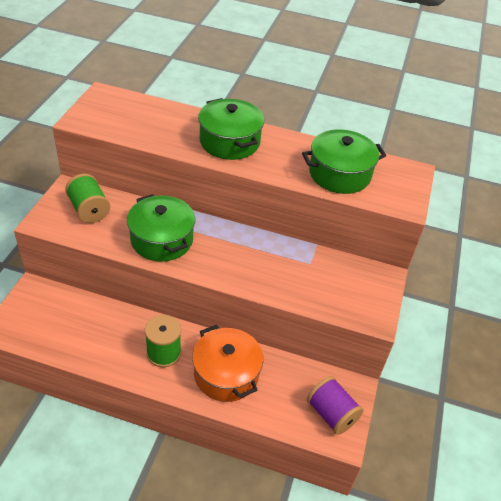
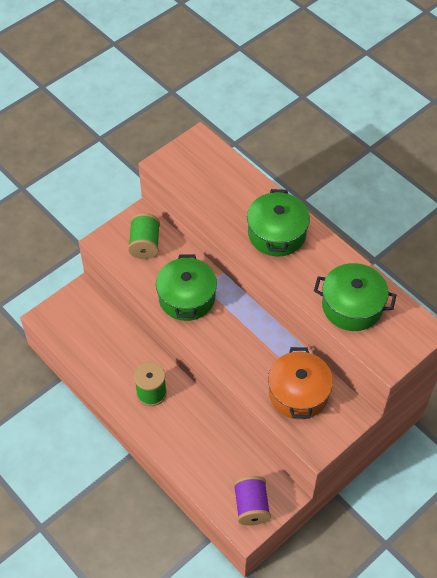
camera: 35 degrees right, 10 degrees up
orange pot [192,325,263,402] -> orange pot moved to [268,347,333,419]

